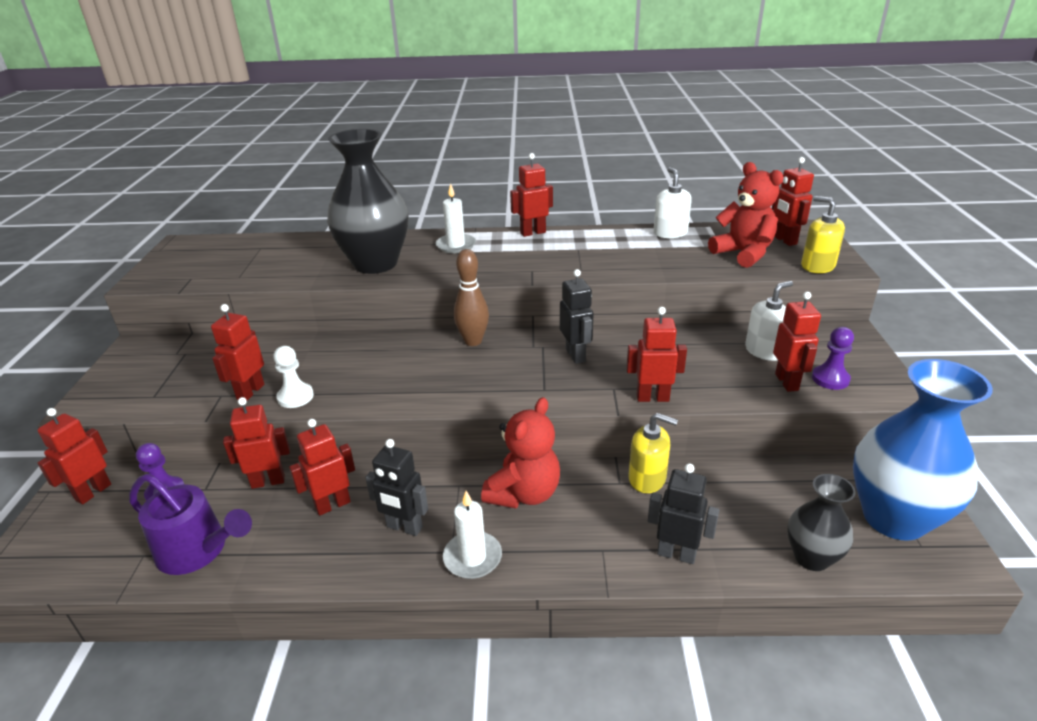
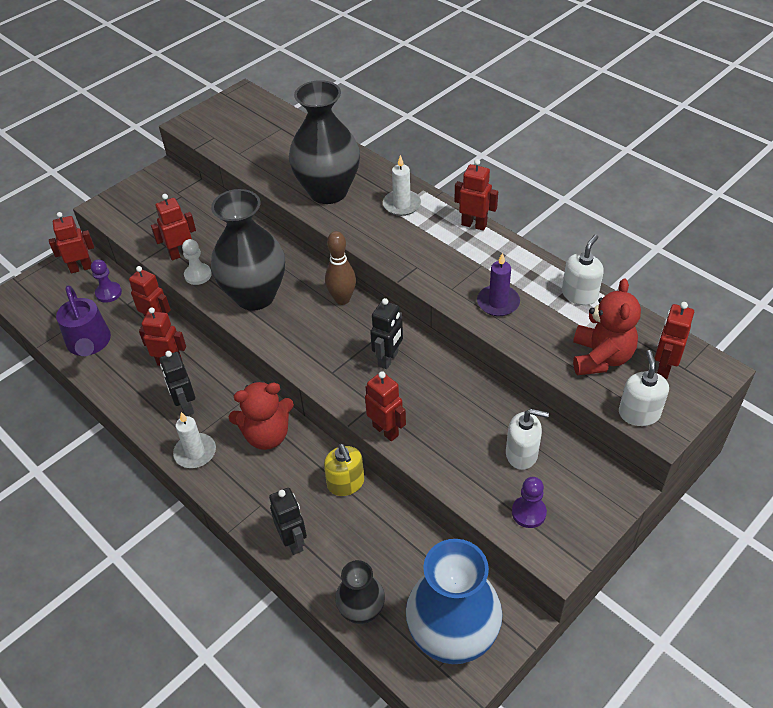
camera: 45 degrees right, 15 degrees up
red robot [773,292,821,392] -> none
yellow soap dispenser [801,196,845,273] -> white soap dispenser [619,350,669,426]
none -> black vase [211,189,285,311]
none -> purple candle [477,253,520,316]

